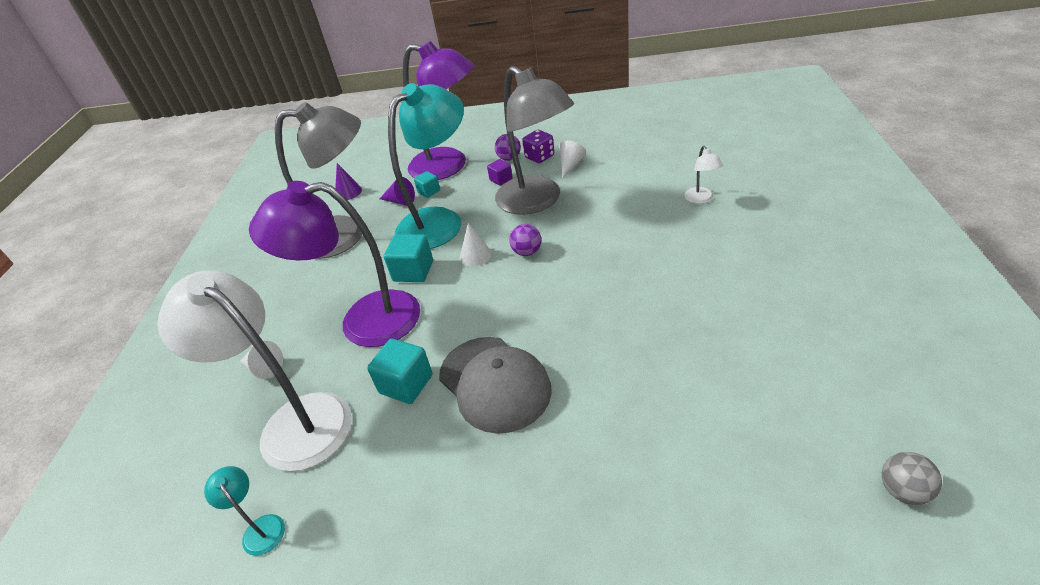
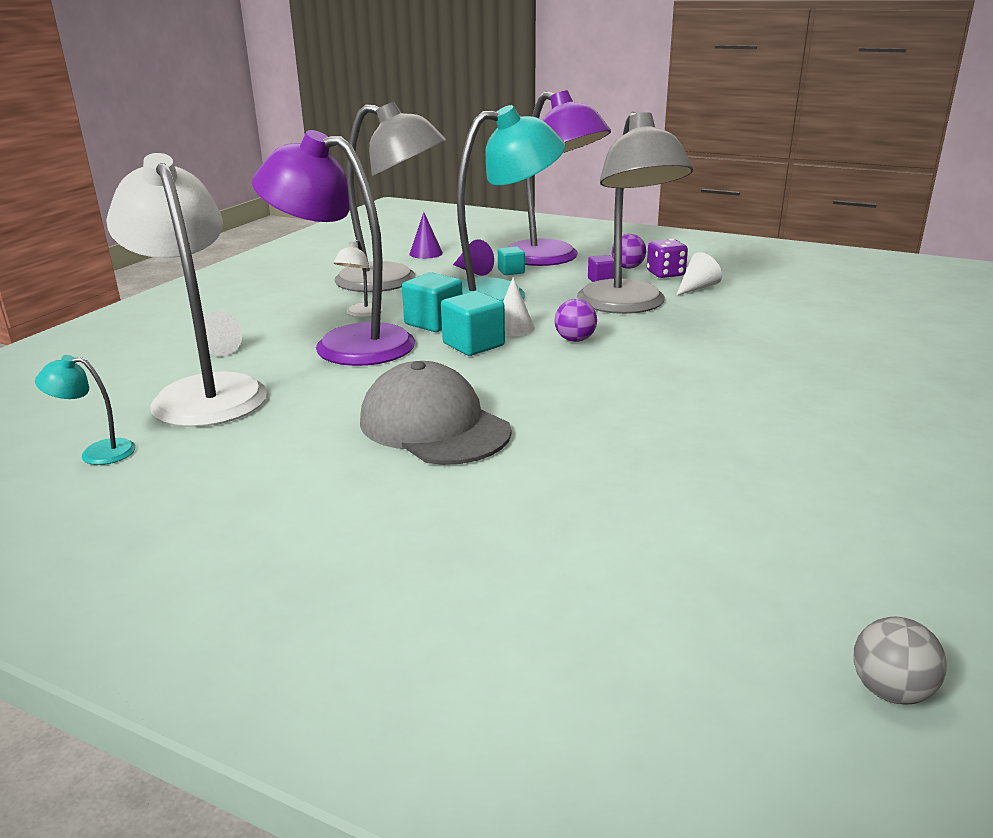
camera: 20 degrees right, 15 degrees down
turquoise lamp [204,466,285,556] -> turquoise lamp turned 75 degrees counterclockwise [35,355,136,465]
turquoise cube [367,338,433,404] -> turquoise cube moved to [441,291,505,356]
grey cap [439,337,552,434] -> grey cap turned 150 degrees clockwise [360,361,511,465]
white lamp [684,146,723,204] -> white lamp moved to [334,240,383,317]

